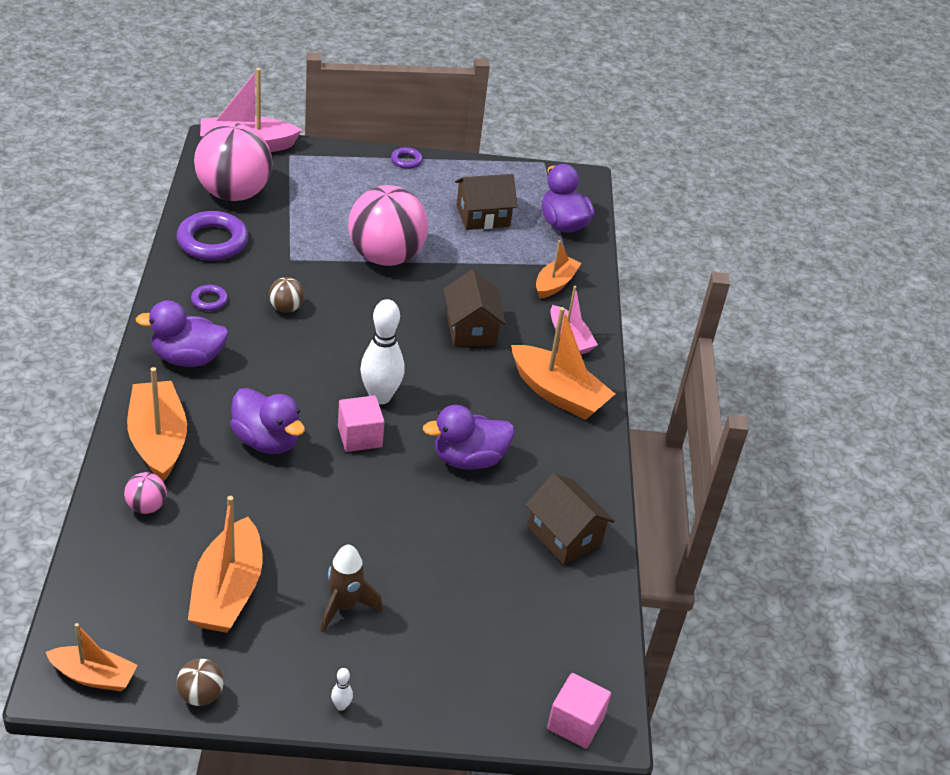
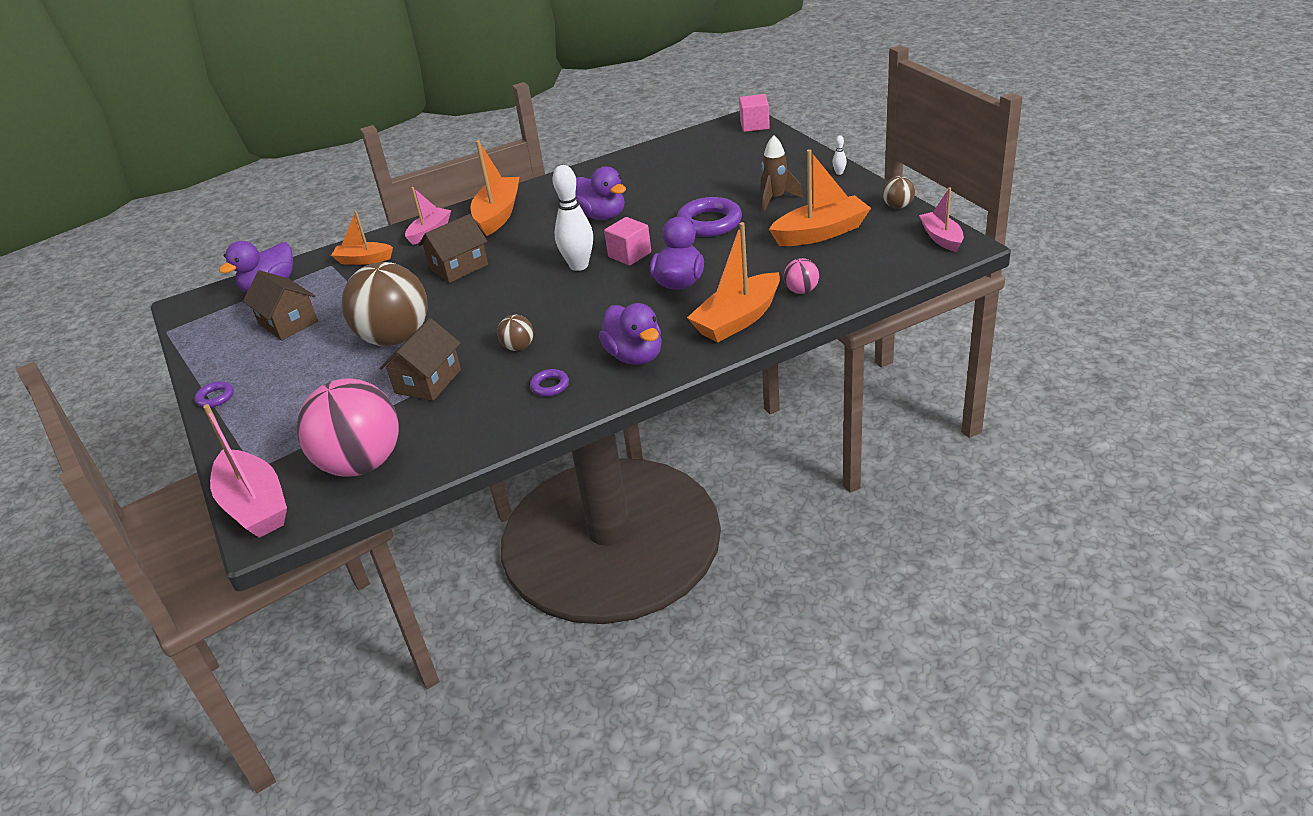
camera: 110 degrees left, 5 degrees down
orange boat [46,623,138,692] -> pink boat [919,187,964,252]
purple ring [177,211,248,261] -> purple ring moved to [677,197,742,237]
pink ball [348,185,428,266] -> brown ball [341,262,428,346]
brown house [525,473,615,565] -> brown house moved to [379,318,461,401]

